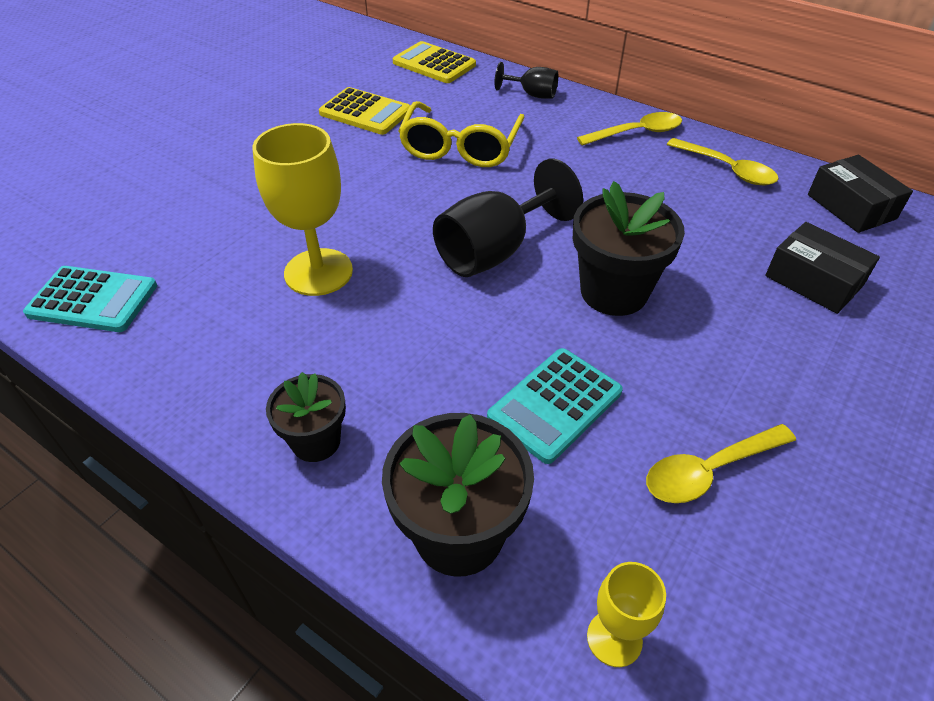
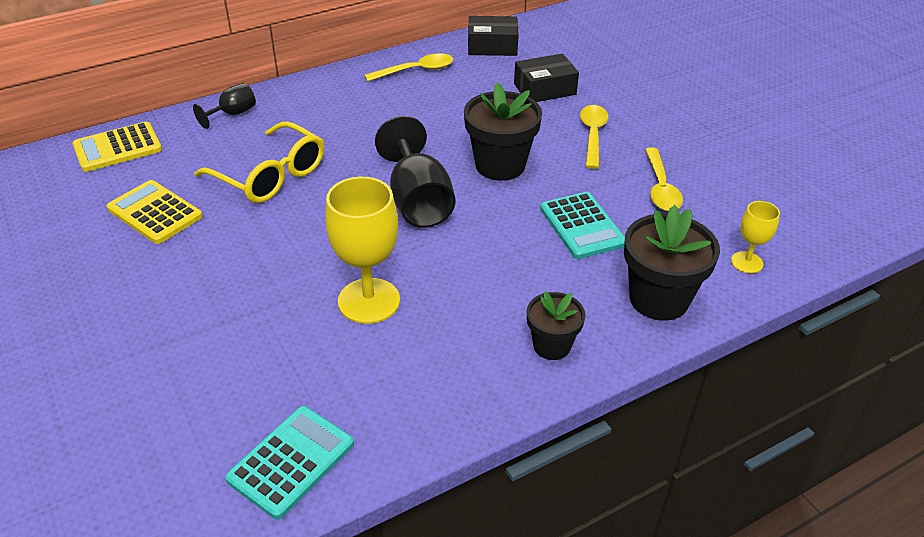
camera: 65 degrees left, 5 degrees down
yellow calculator [319,87,410,135] -> yellow calculator turned 105 degrees counterclockwise [107,180,203,244]
yellow spoon [577,112,682,146] -> yellow spoon moved to [580,105,609,169]

